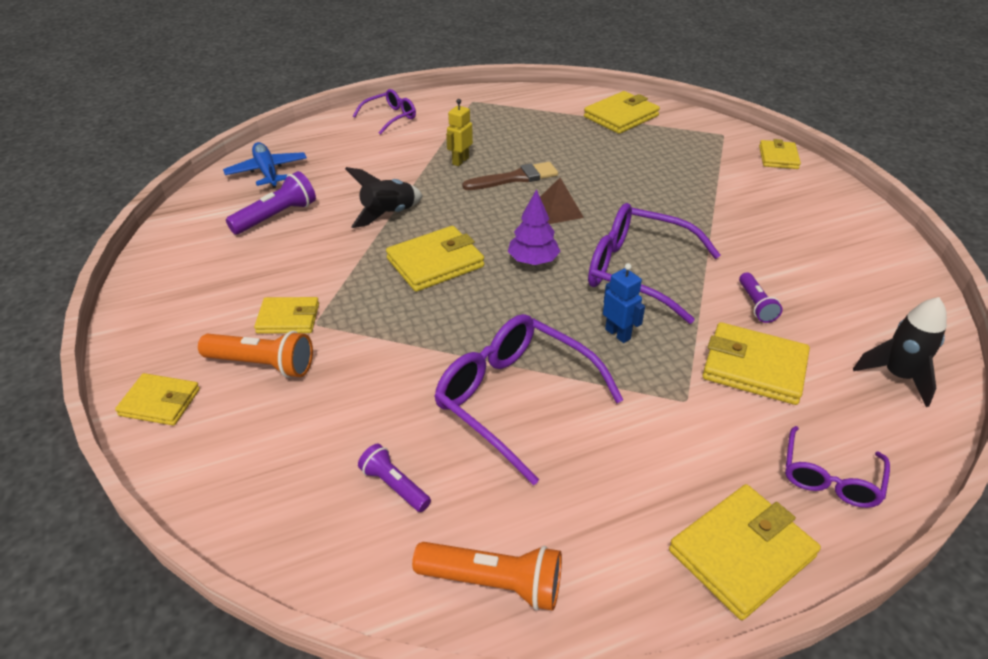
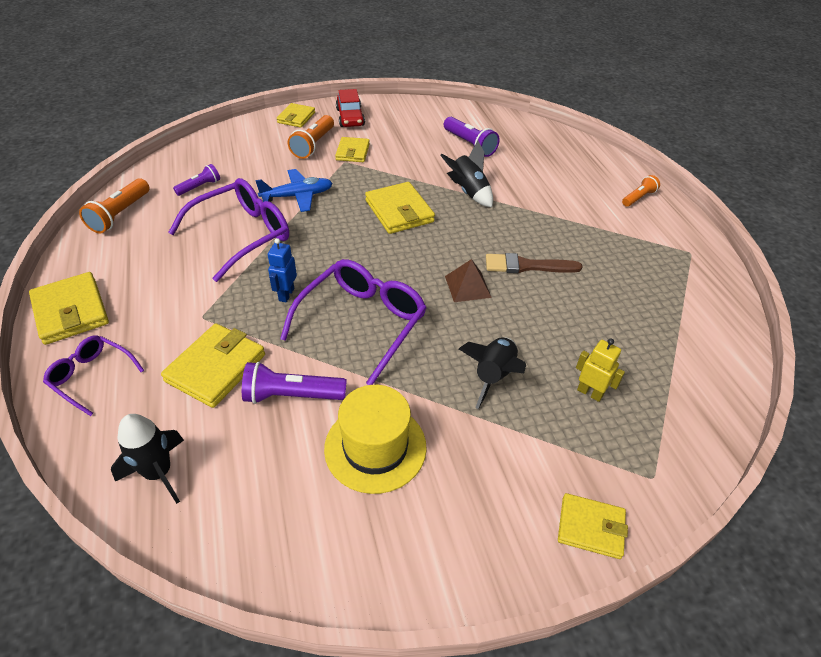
camera: 95 degrees right, 5 degrees up
blue plane [223,142,307,188] -> blue plane moved to [255,169,333,212]
purple glasses [353,89,416,135] -> orange flashlight [622,175,660,207]
yellow robot [446,99,473,166] -> yellow robot moved to [576,338,625,402]
brown brush [462,162,558,190] -> brown brush turned 105 degrees clockwise [486,253,583,273]
purple tree [508,189,560,265] -> none
yellow wallet [584,91,660,134] -> none
blue robot [603,263,645,343] -> blue robot turned 135 degrees clockwise [268,238,297,302]
purple flashlight [739,272,783,323] -> purple flashlight [242,362,347,404], size x1.59
none -> yellow hat [324,385,427,494]
none -> red car [336,89,365,127]
none -> black rocket [459,338,526,409]

